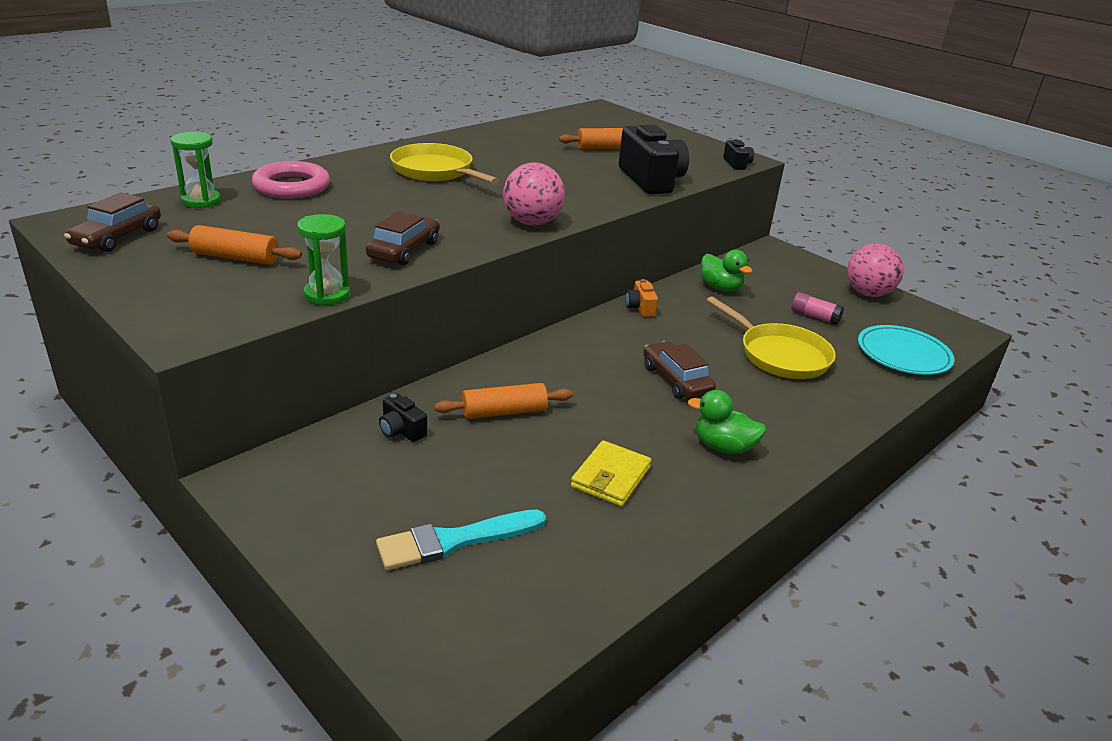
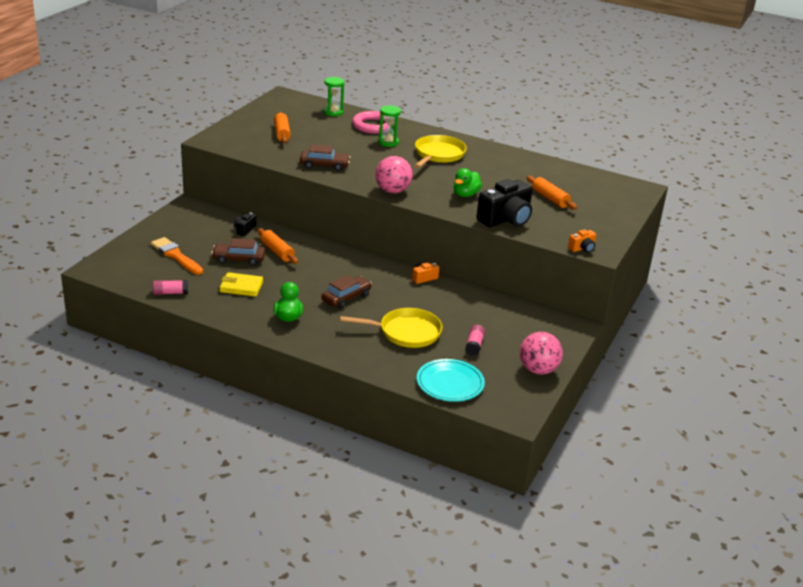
camera: 70 degrees right, 0 degrees up
brown car [64,192,161,252] -> brown car moved to [211,238,265,266]
green hourglass [297,214,350,306] -> green hourglass moved to [378,106,401,147]
turquoise brush [376,510,546,570] -> orange brush [151,237,203,275]
green duck [701,250,752,292] -> green duck moved to [453,168,482,197]
yellow pan [706,296,836,379] -> yellow pan turned 120 degrees counterclockwise [340,308,442,348]
black camera [723,140,754,170] -> orange camera [568,229,596,253]
none -> pink glue stick [153,280,188,295]

